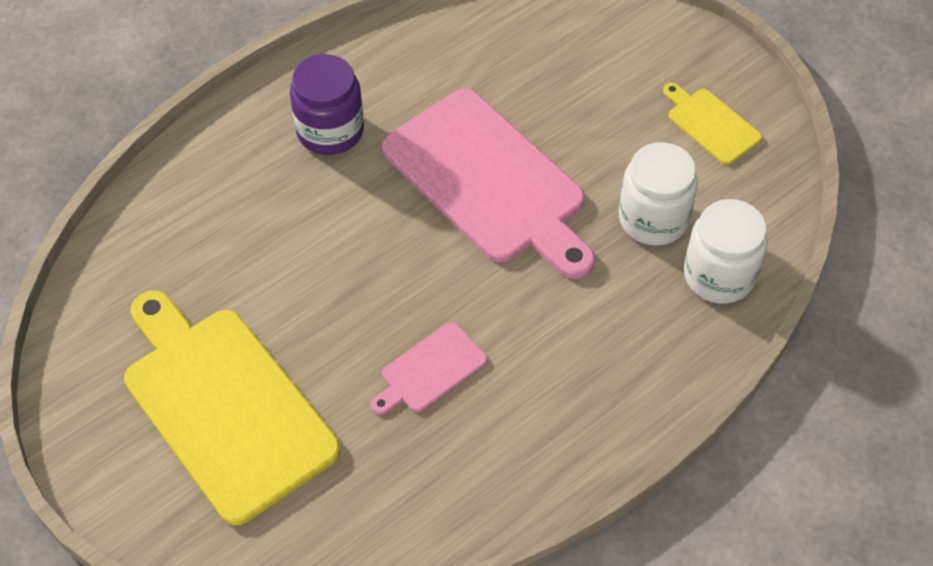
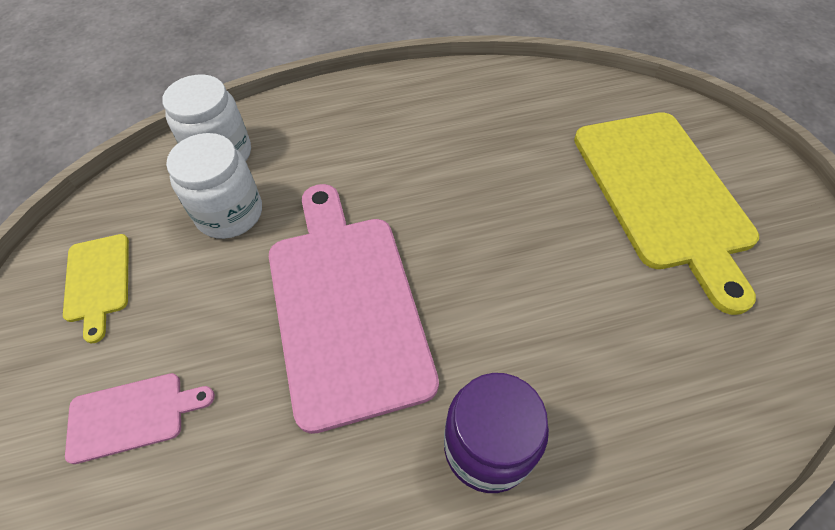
camera: 155 degrees left, 0 degrees up
pink cutting board [371,322,487,415] -> pink cutting board moved to [65,373,215,464]

